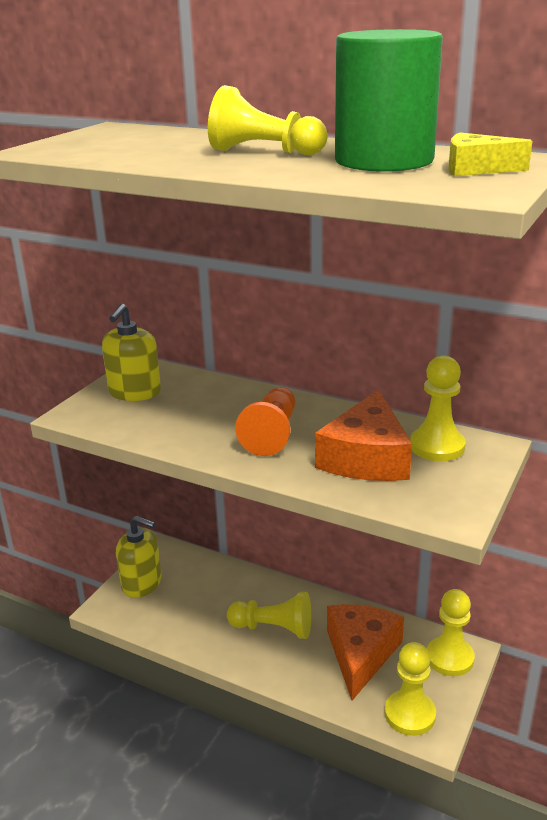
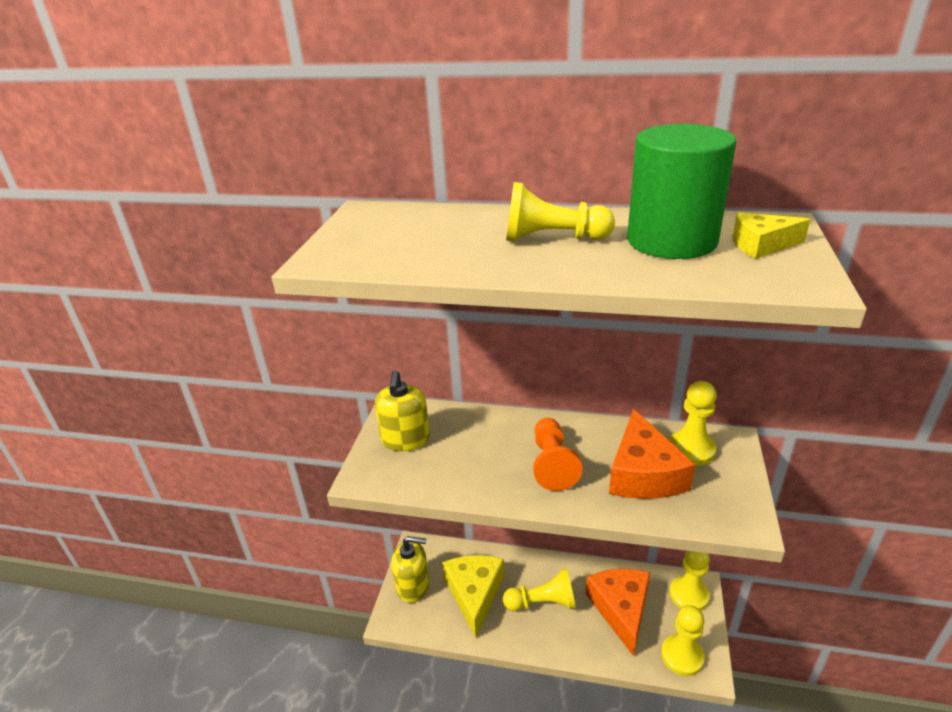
camera: 15 degrees left, 5 degrees up
none -> yellow cheese [442,555,505,638]

